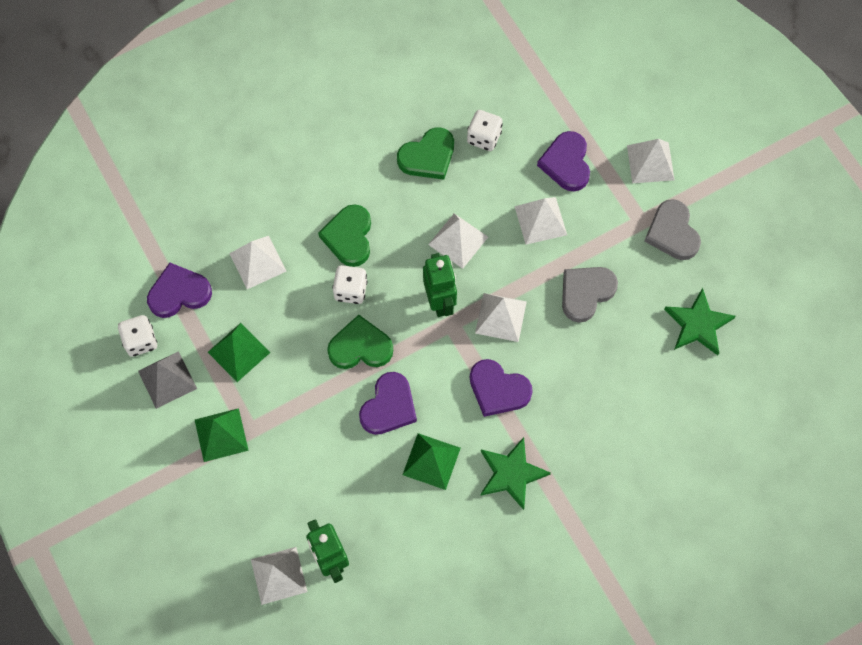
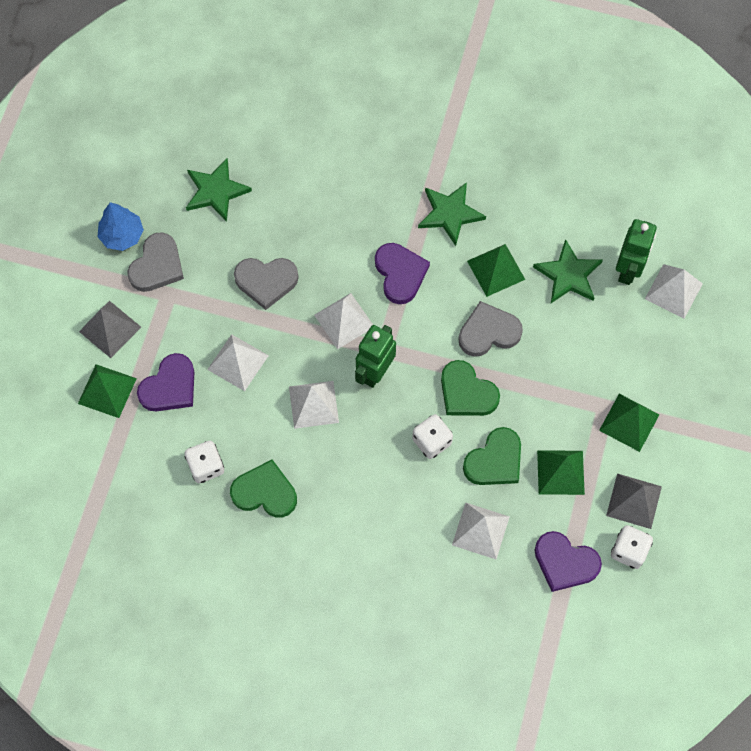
camera: 135 degrees left, 0 degrees up
green heart [318,204,371,267] -> green heart moved to [463,427,521,485]
purple heart [359,372,417,435] -> grey heart [459,301,523,357]
white pyramid [627,139,674,183] -> grey pyramid [79,301,141,358]
none -> green pyramid [78,364,137,418]
none -> blue tree [98,202,144,251]
none -> green star [533,239,603,303]

